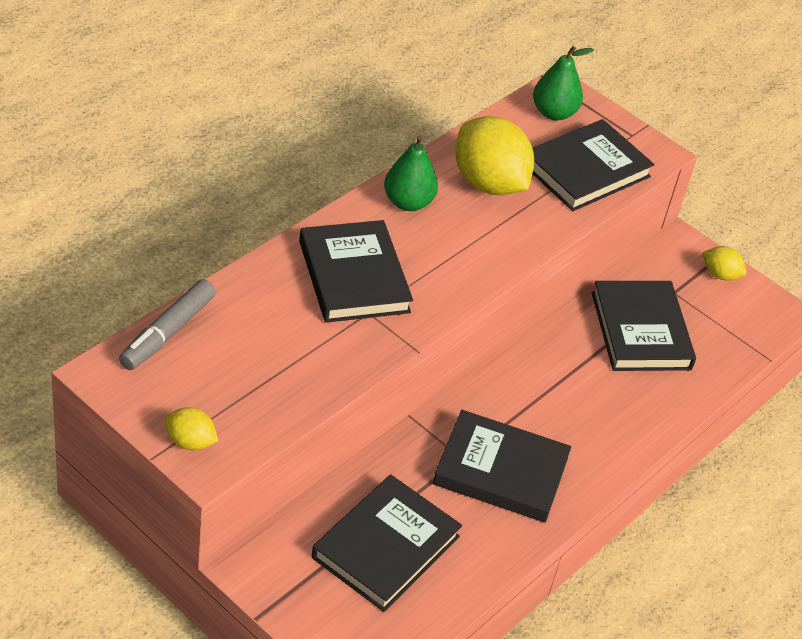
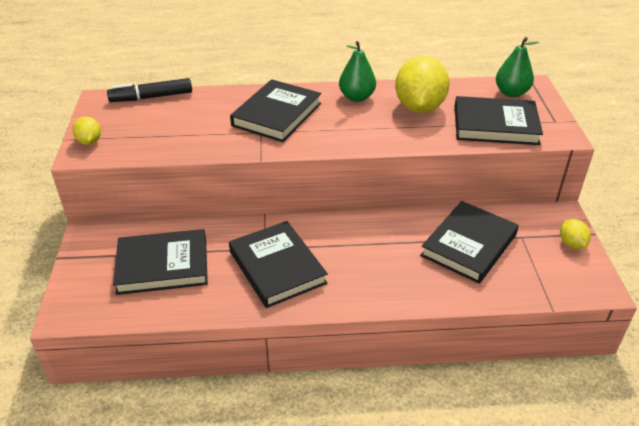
camera: 50 degrees right, 5 degrees down
grey marker [119,279,216,370] -> black marker [107,78,192,102]

